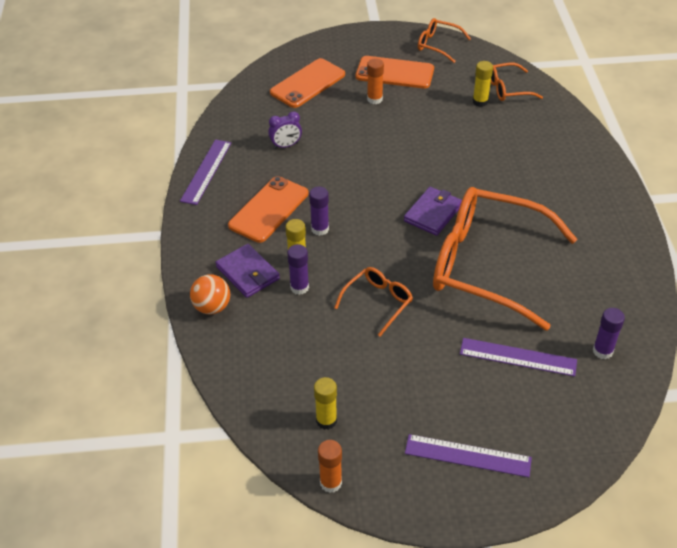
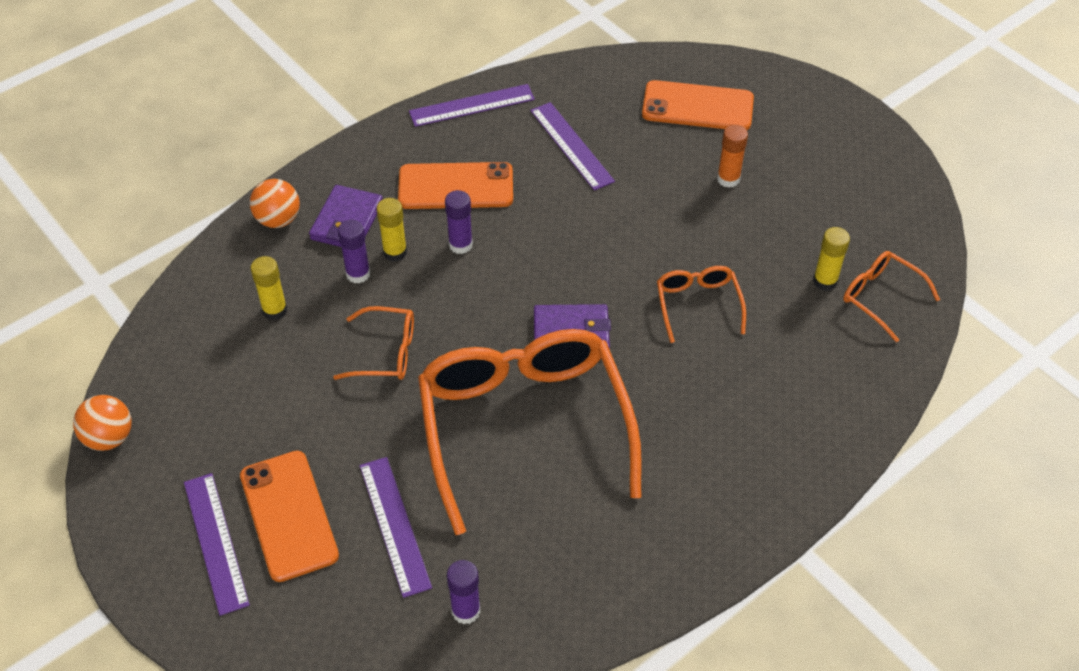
camera: 55 degrees right, 5 degrees up
purple clock [268,112,302,149] -> purple ruler [530,102,615,190]
yellow glue stick [314,377,337,430] -> yellow glue stick moved to [251,256,287,320]
orange glue stick [318,440,342,493] -> orange ball [73,395,131,451]
orange phone [356,56,434,89] -> orange phone moved to [240,451,339,582]
orange glasses [418,18,471,63] -> orange glasses moved to [657,266,746,343]

